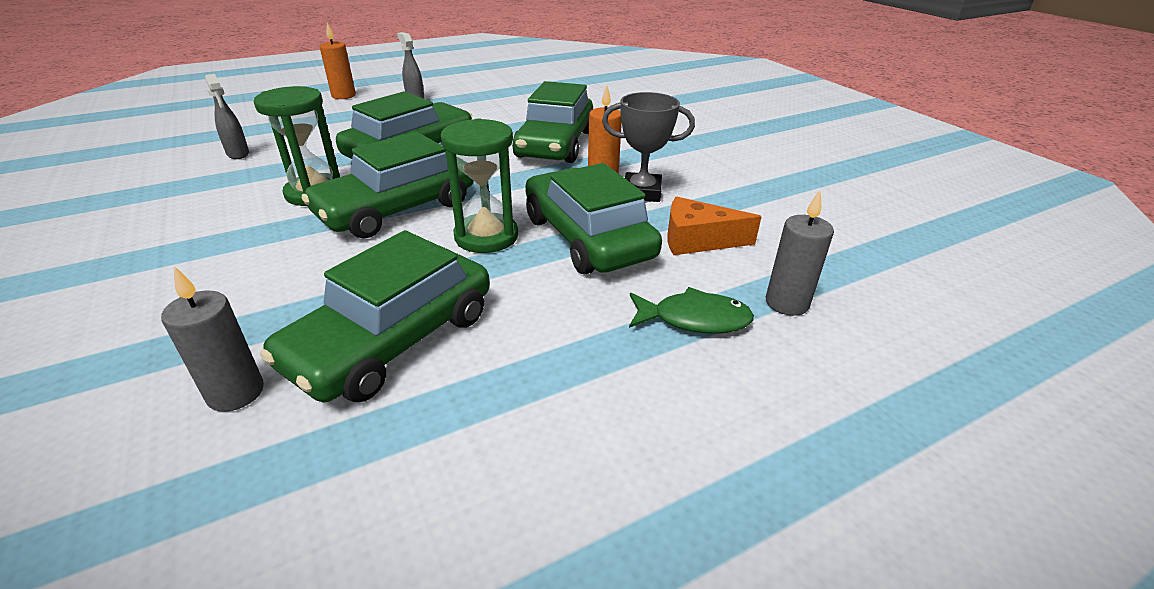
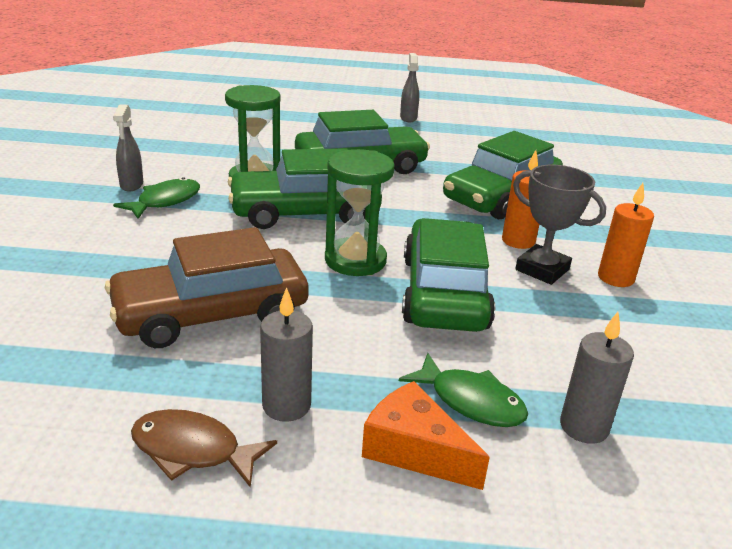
camera: 30 degrees right, 5 degrees down
grey candle [161,266,264,412] -> grey candle moved to [260,287,313,422]
grey spray bottle [205,74,249,159] -> grey spray bottle moved to [113,104,143,192]
green car [260,230,490,402] -> brown car [105,227,309,348]
orange candle [320,23,356,99] -> orange candle moved to [598,183,654,287]
orange cheese [667,197,761,255] -> orange cheese moved to [362,381,490,490]
none -> green fish [113,177,200,219]
none -> brown fish [131,409,277,488]

